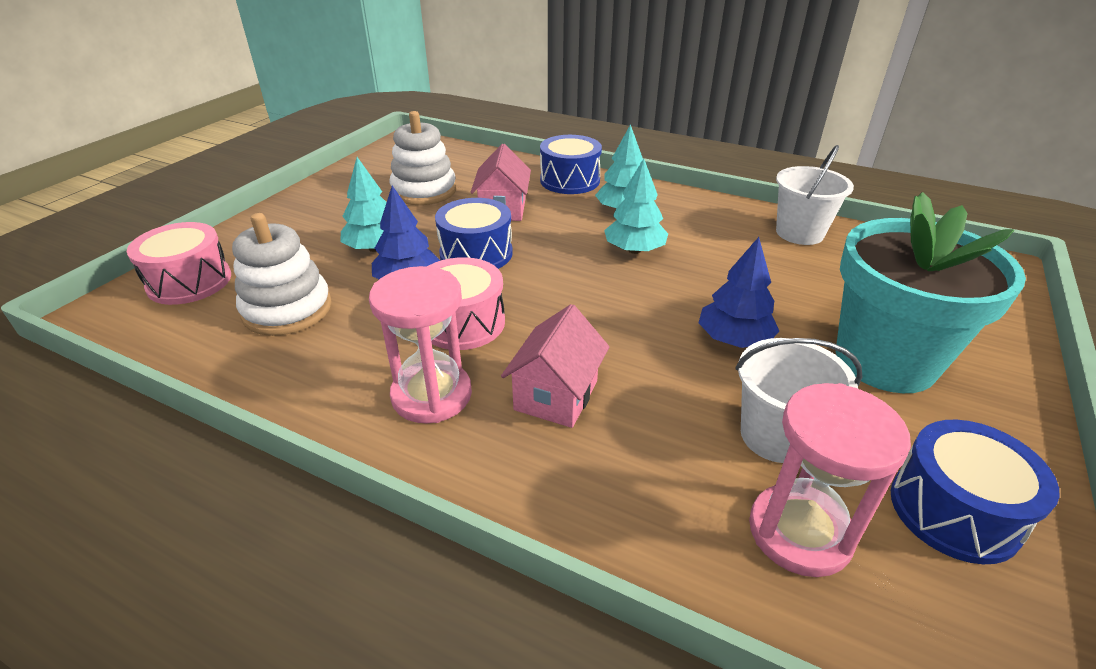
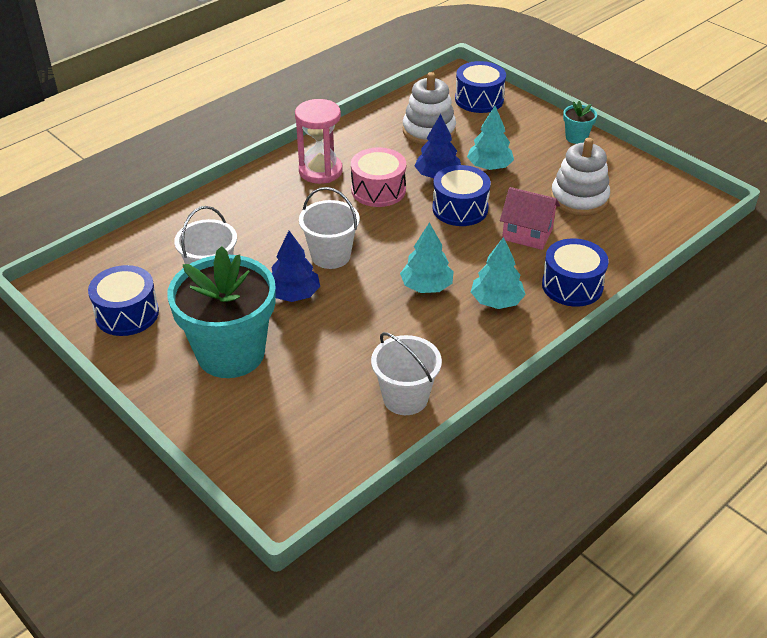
camera: 110 degrees right, 5 degrees up
pink drum [127,222,231,305] -> blue drum [455,61,506,113]
pink house [501,304,609,428] -> none
pink hourglass [749,383,911,577] -> none
none -> white bucket [299,187,360,269]
none -> turquoise flower pot [563,101,597,144]

